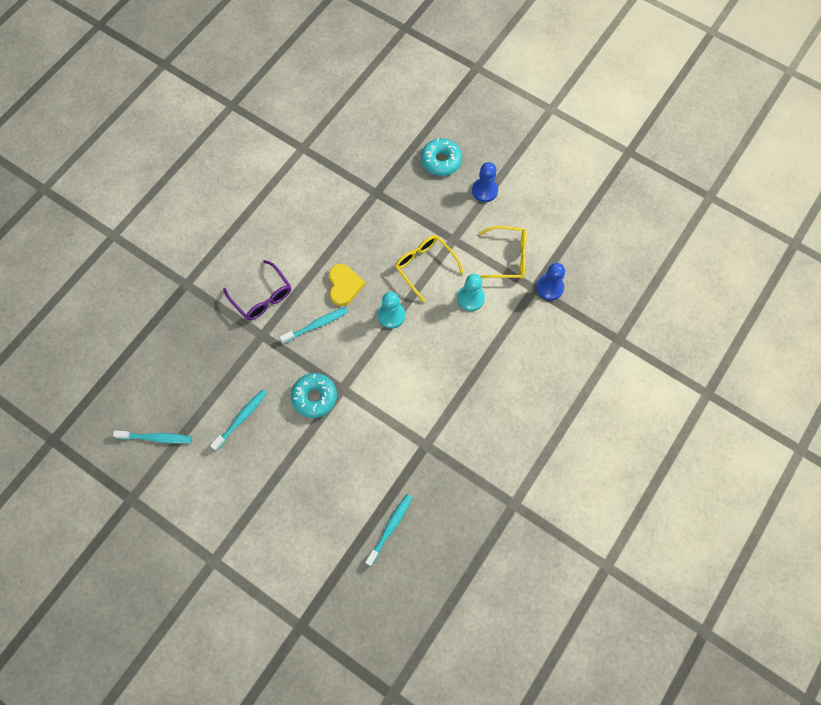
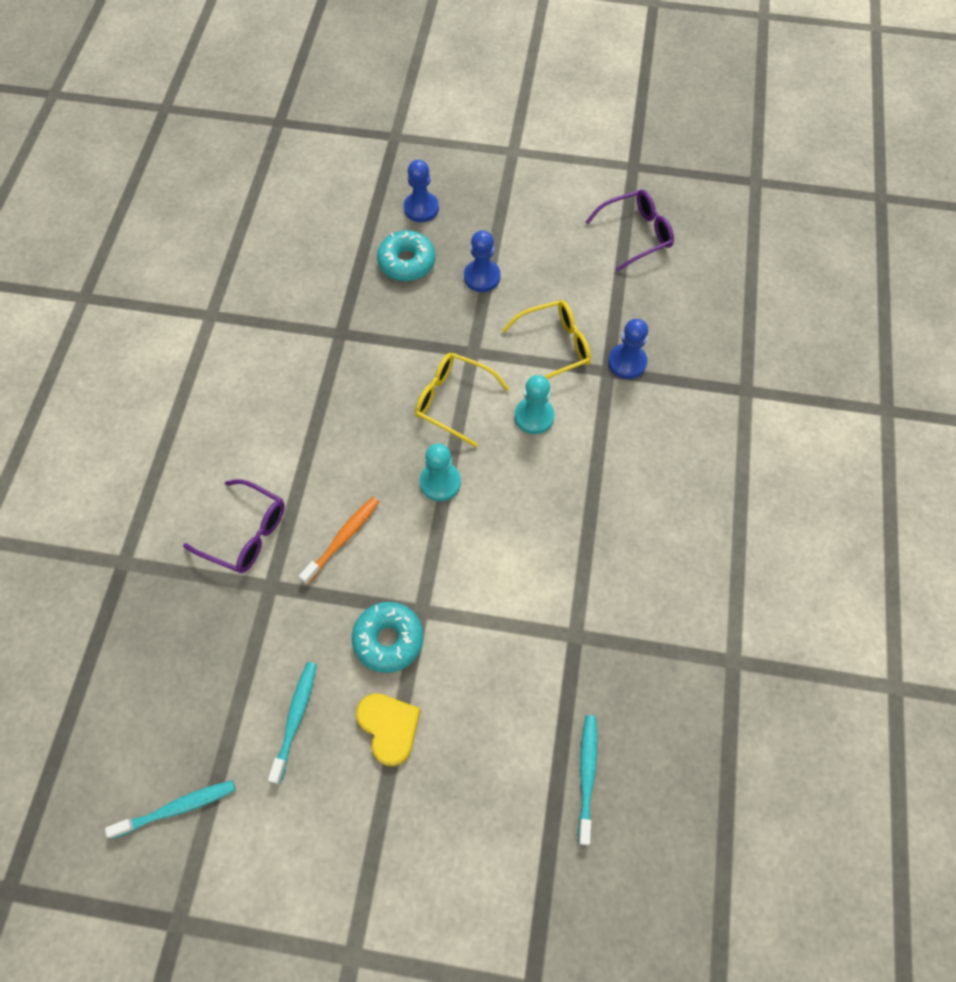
camera: 25 degrees left, 5 degrees down
turquoise toothbrush [280,307,348,344] -> orange toothbrush [299,497,379,585]
yellow heart [329,264,365,306] -> yellow heart moved to [356,693,421,766]
none -> blue pawn [404,160,439,222]
none -> purple glasses [585,190,674,272]

